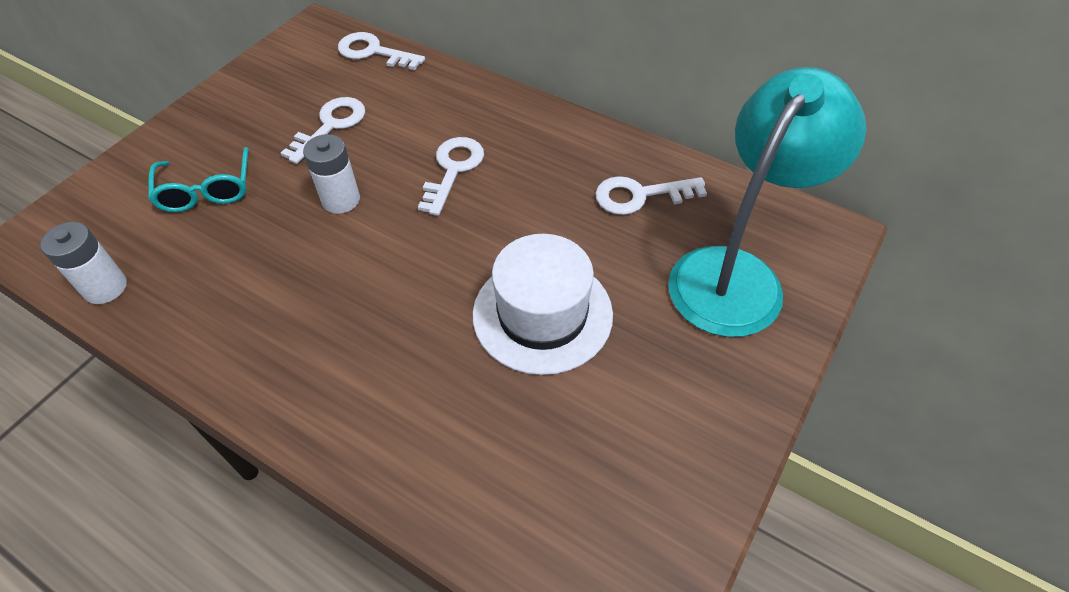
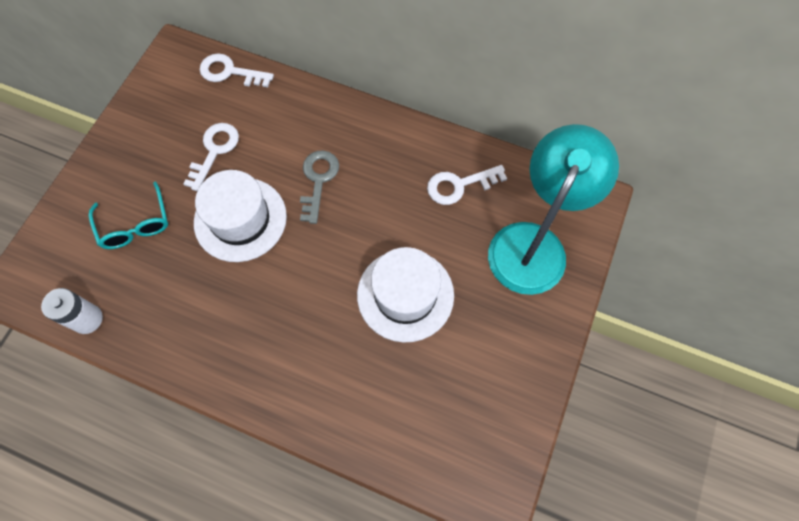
camera: 10 degrees left, 15 degrees up
white battery [303,134,360,214] -> white hat [194,170,287,262]
white key [418,137,484,216] -> grey key [300,150,339,224]

